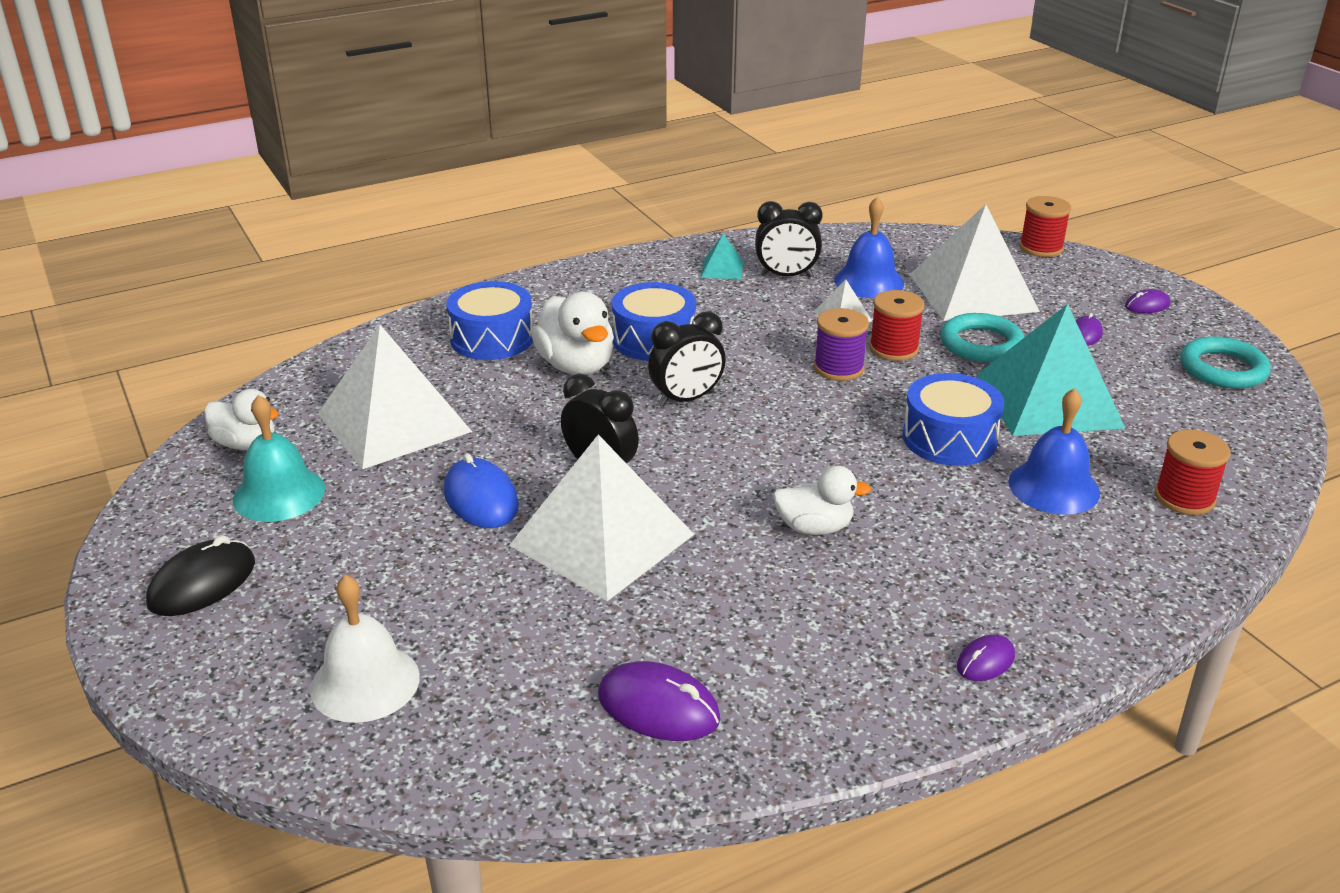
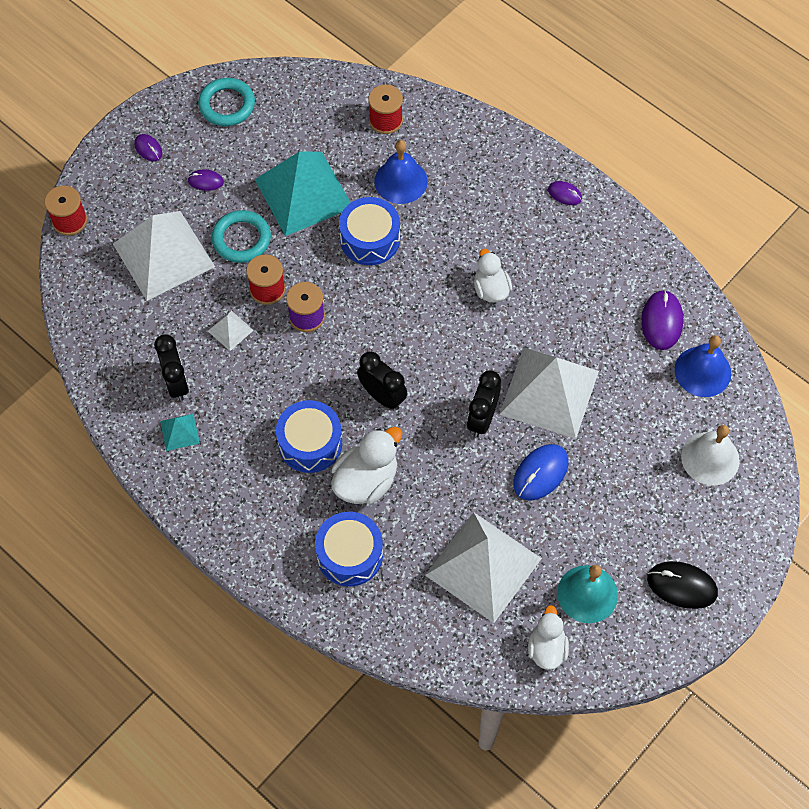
camera: 110 degrees left, 30 degrees up
blue bell [834,197,904,298] -> blue bell moved to [674,335,731,397]

